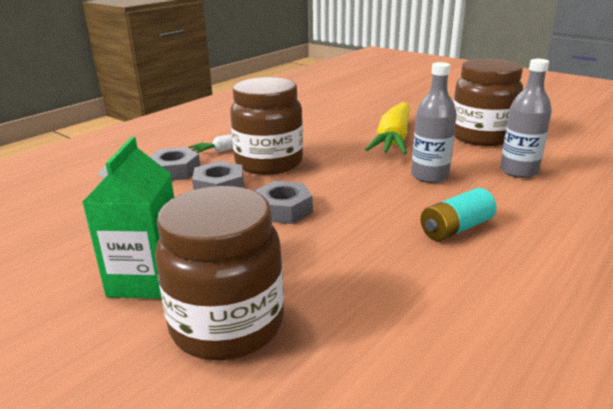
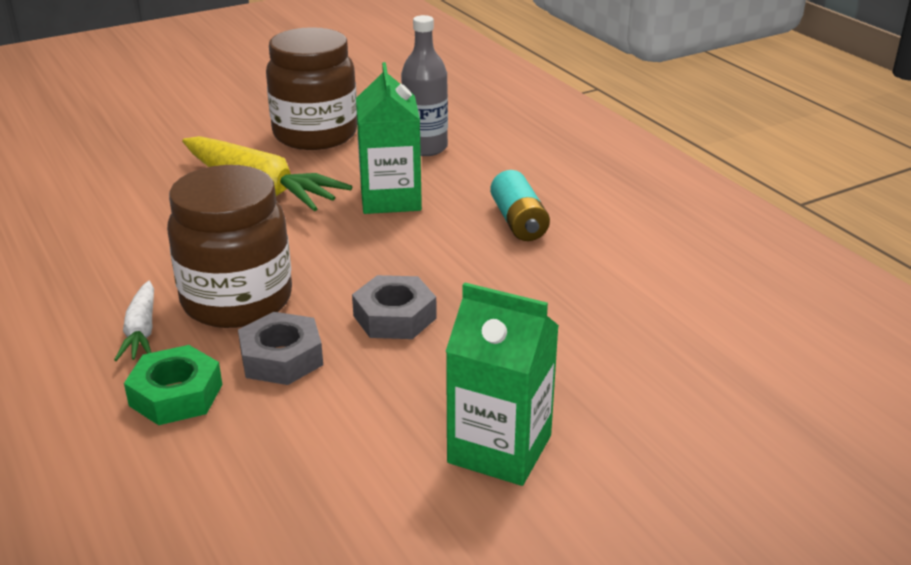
camera: 70 degrees left, 5 degrees up
grey nut [149,147,200,181] -> green nut [124,345,222,425]
brown jar [155,186,284,360] -> none
grey bottle [411,62,457,183] -> green carton [356,62,422,214]

